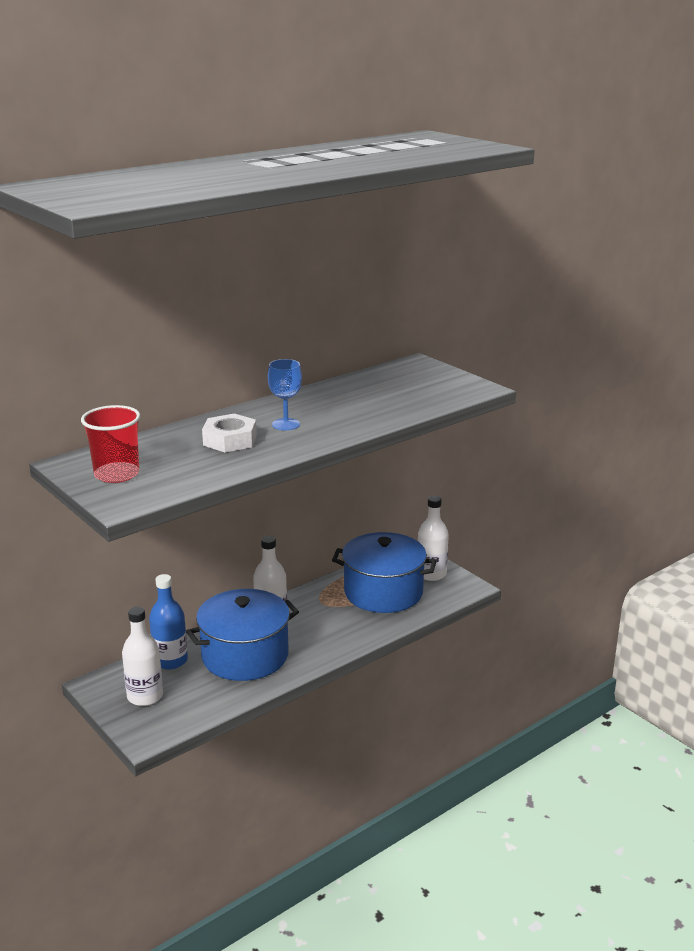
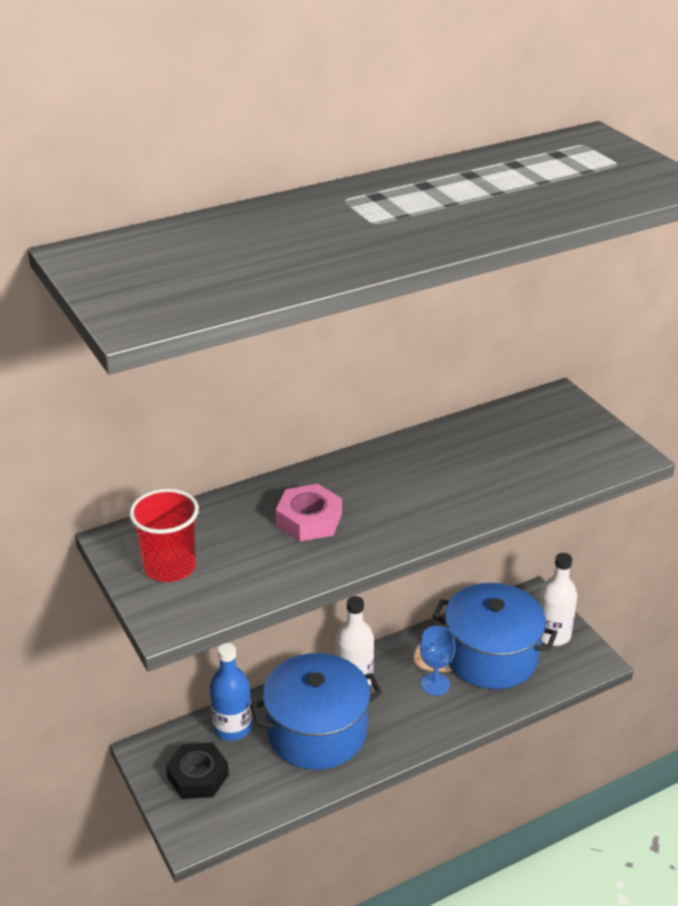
camera: 10 degrees right, 10 degrees up
white bottle [122,607,163,706] -> black nut [166,743,229,799]
white nut [202,413,257,452] -> pink nut [276,484,342,542]
blue goblet [268,359,302,430] -> blue goblet moved to [420,626,456,695]

